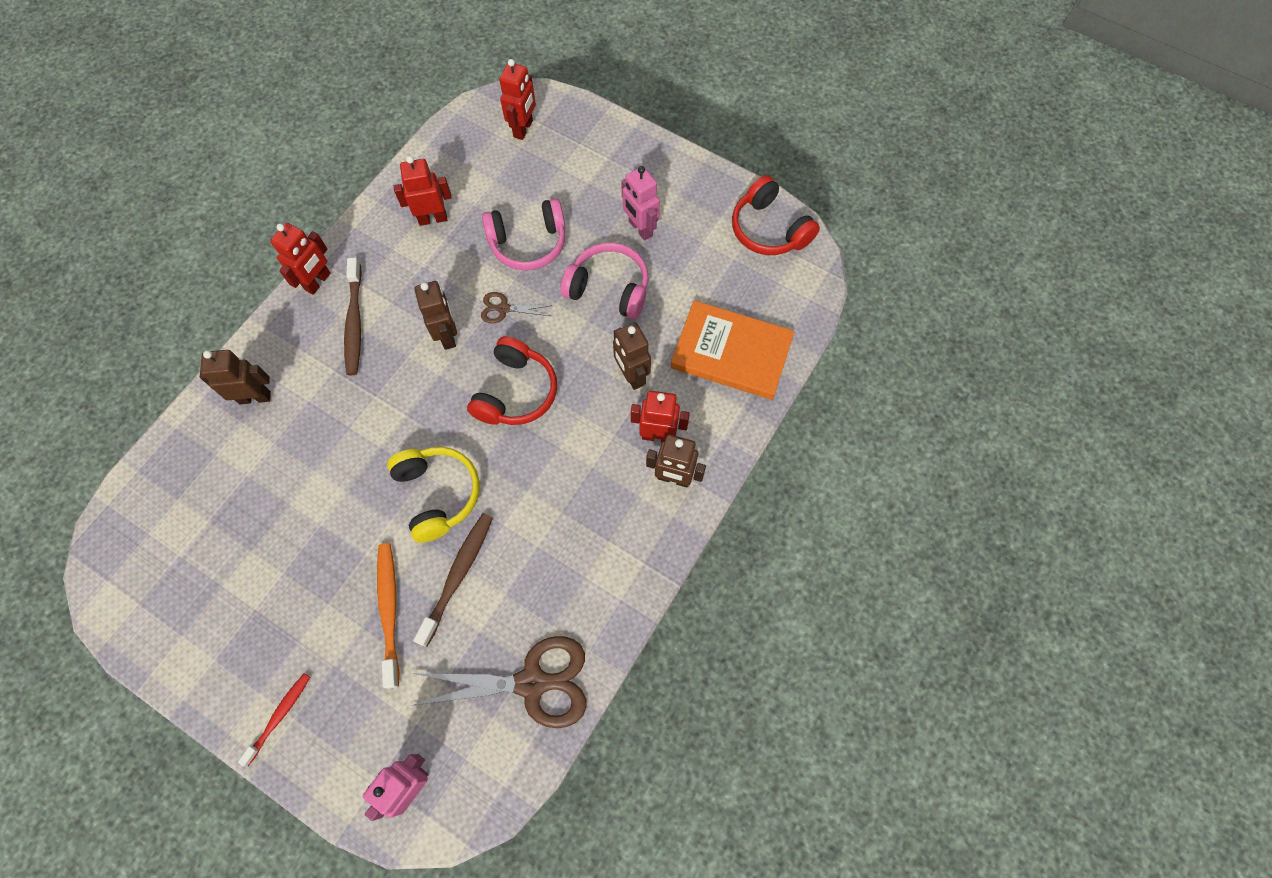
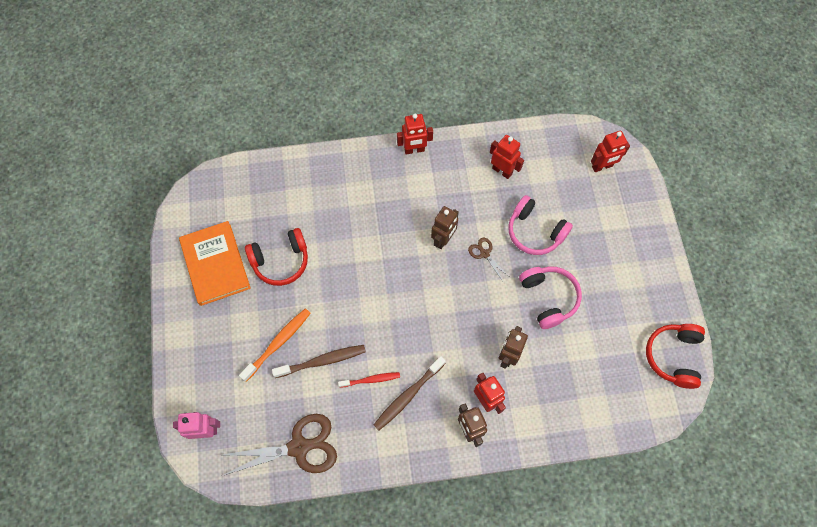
camera: 50 degrees right, 0 degrees up
brown robot [200,350,271,405] -> none
red toothbrush [238,673,310,766] -> red toothbrush moved to [338,372,400,388]
brown toothbrush [344,258,362,375] -> brown toothbrush moved to [374,356,446,430]
yellow headphones [387,447,480,543] -> none
brown scissors [411,636,587,728] -> brown scissors turned 60 degrees counterclockwise [222,414,337,476]
red headphones [467,336,557,425] -> red headphones moved to [245,228,308,286]
pink robot [621,166,660,241] -> none
orange book [671,300,795,400] -> orange book moved to [179,221,251,306]

